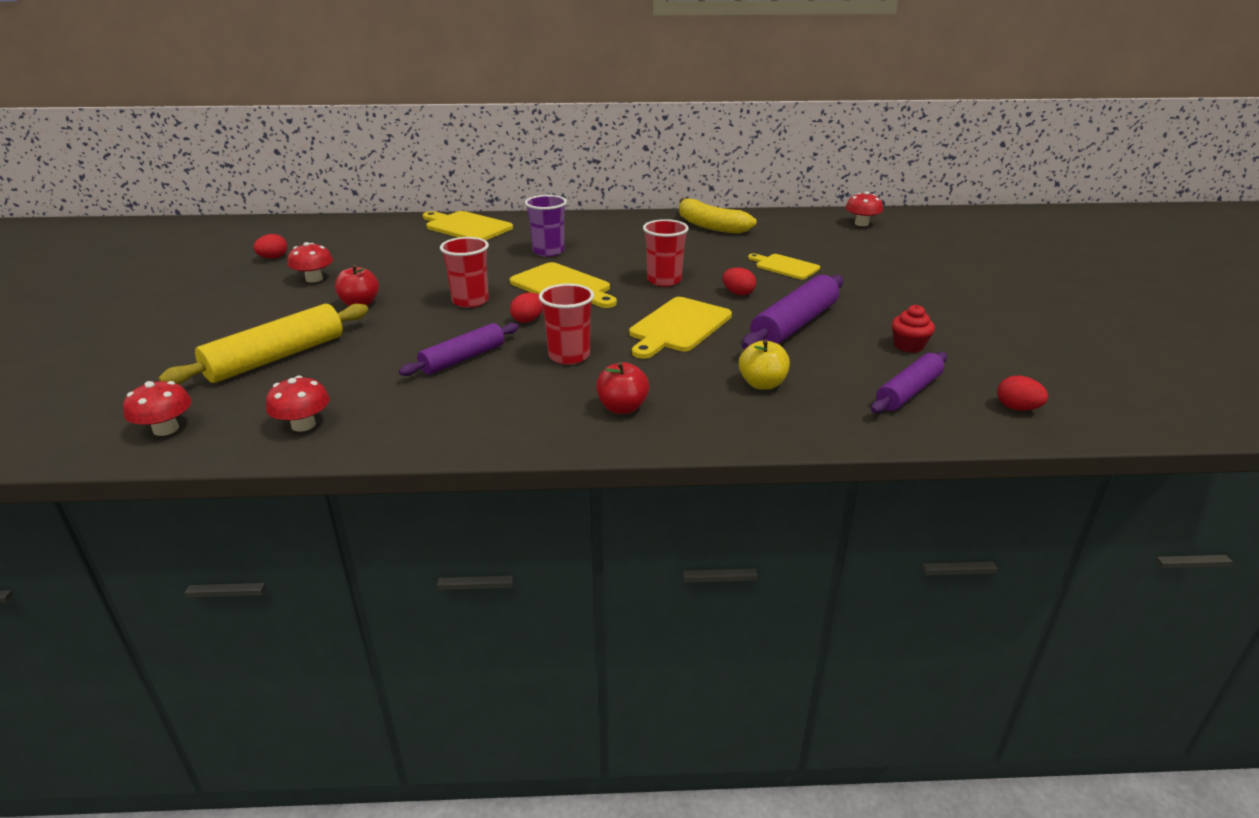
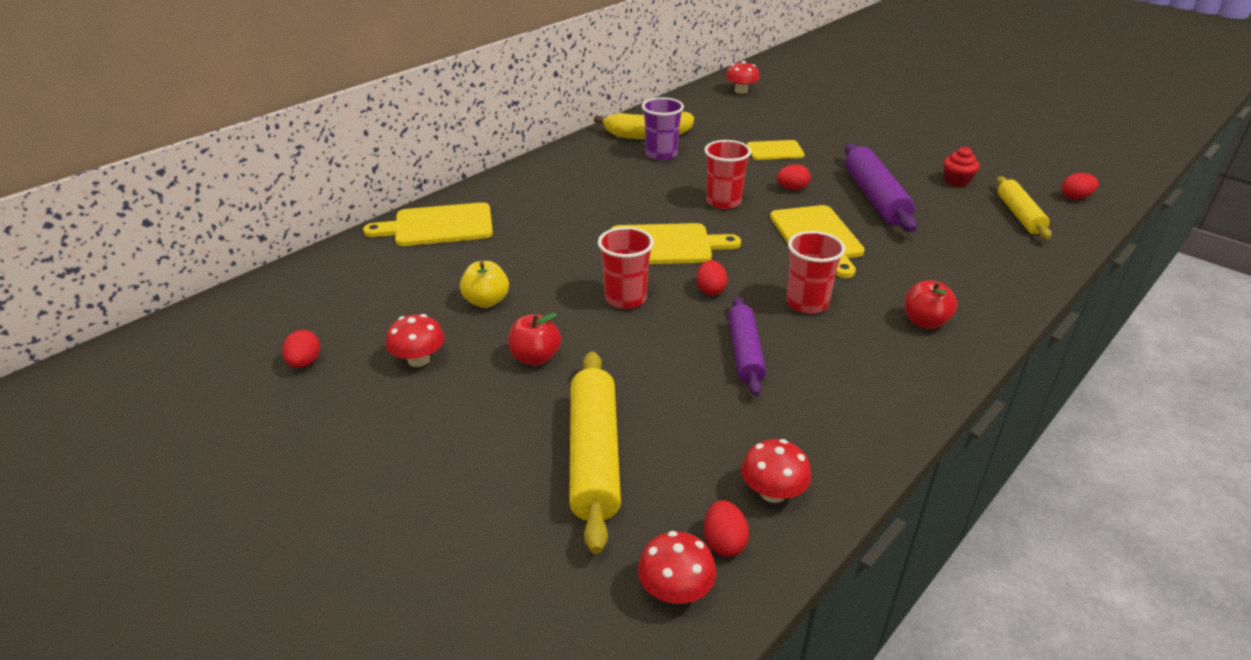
camera: 45 degrees left, 5 degrees up
purple cup [525,195,567,257] -> purple cup moved to [642,97,684,160]
yellow apple [739,339,790,390] -> yellow apple moved to [460,261,509,308]
purple rolling pin [871,352,947,413] -> yellow rolling pin [997,176,1052,239]
none -> red egg [704,500,749,557]

